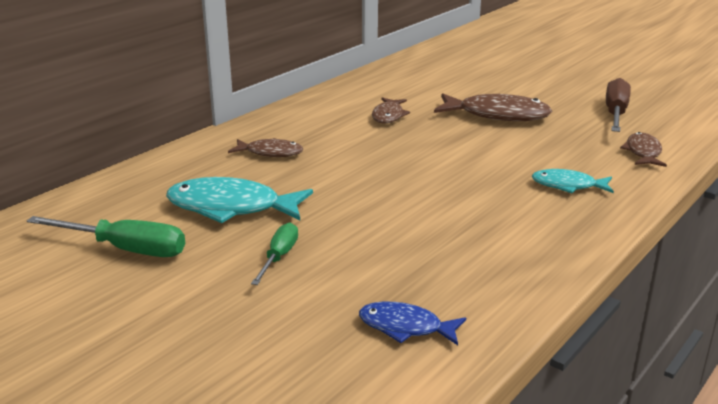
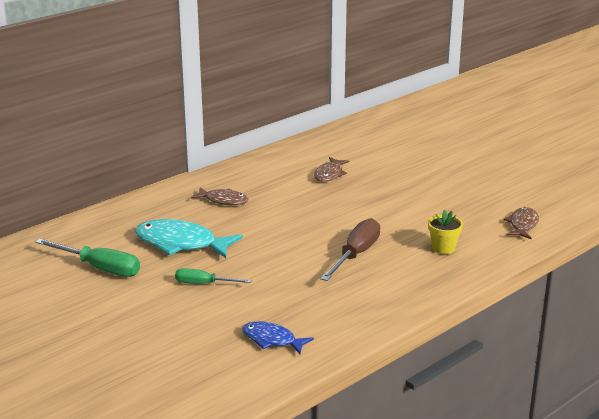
camera: 10 degrees right, 0 degrees up
green screwdriver [251,222,298,285] -> green screwdriver turned 105 degrees counterclockwise [175,268,252,284]
brown fish [434,93,553,121] -> none
turquoise fish [532,169,614,193] -> yellow flower pot [428,210,463,254]
brown screwdriver [606,78,631,132] -> brown screwdriver moved to [320,218,380,281]

